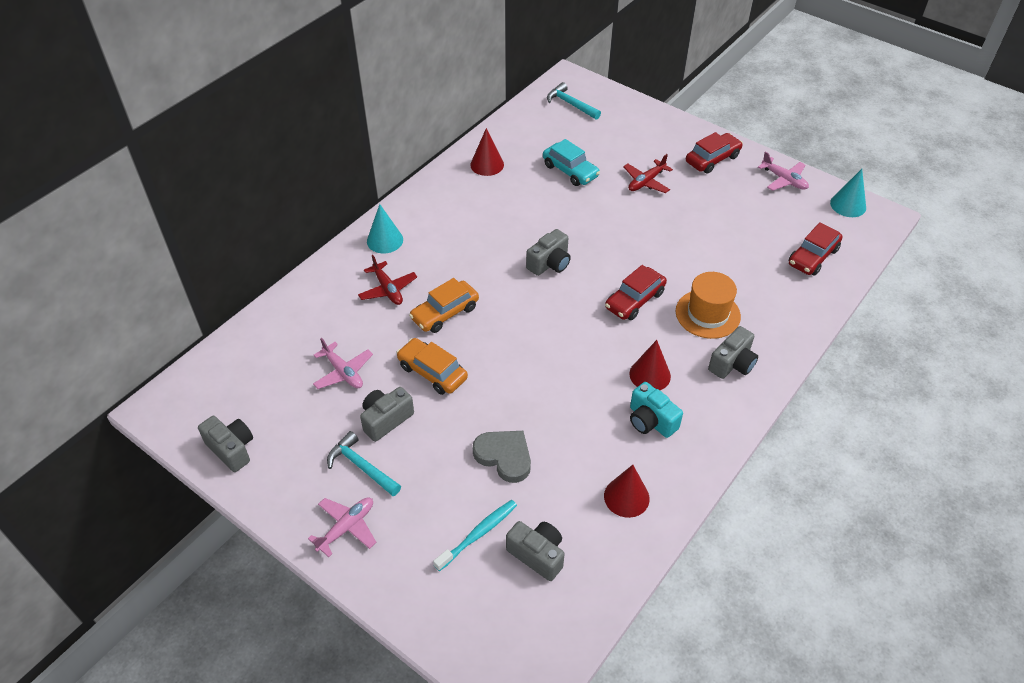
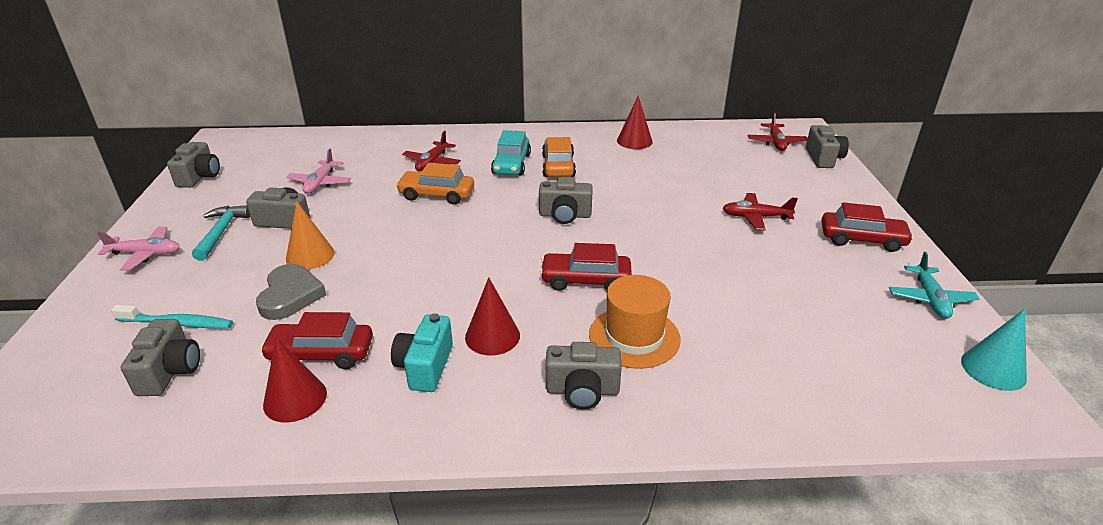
camera: 50 degrees right, 15 degrees down
turquoise cone [367,204,403,253] -> none
orange car [396,338,468,395] -> orange car moved to [542,137,576,177]
turquoise car [543,139,600,186] -> turquoise car moved to [491,130,531,176]
turquoise hammer [547,82,601,120] -> red plane [748,112,807,151]
pink plane [758,151,809,191] -> turquoise plane [889,251,979,319]
red car [789,222,843,275] -> red car moved to [260,312,373,369]
none -> orange cone [286,201,335,270]
none -> grey camera [806,125,849,168]

